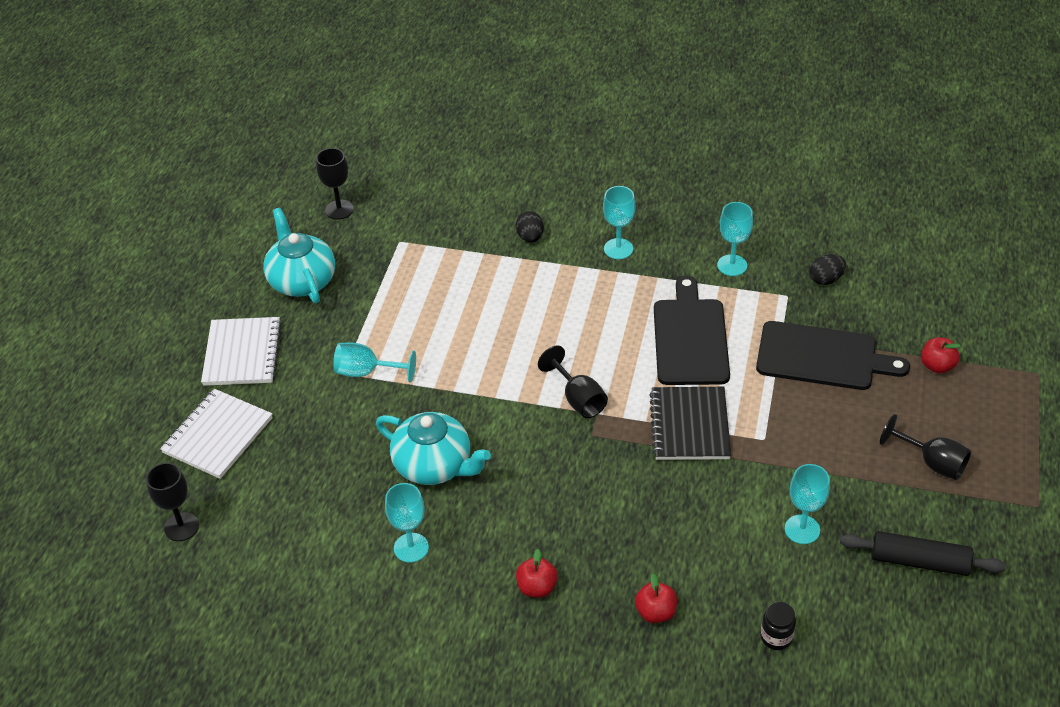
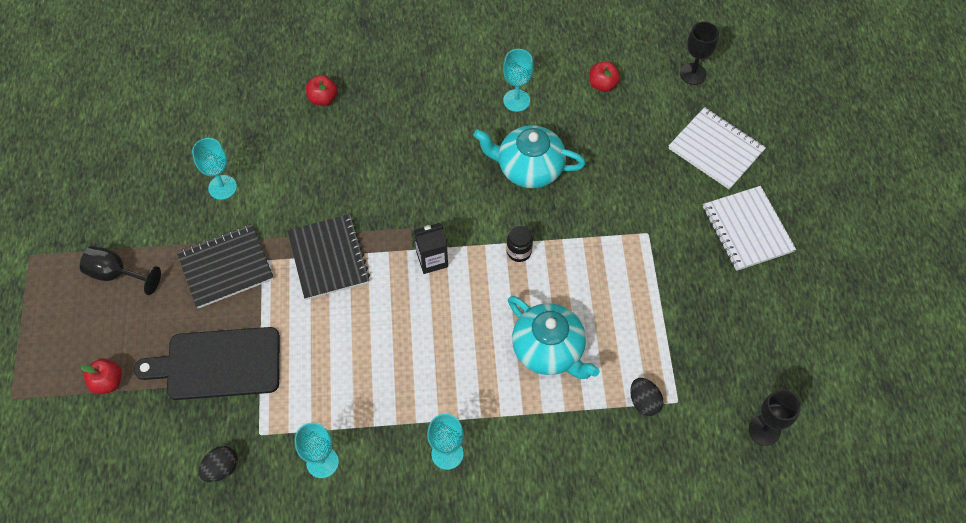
camera: 160 degrees right, 15 degrees up
white notebook [160,389,272,479] -> white notebook turned 60 degrees counterclockwise [669,107,766,190]
turquoise teapot [263,208,335,303] -> turquoise teapot moved to [508,296,600,379]
turquoise goblet [333,343,416,383] -> none
black egg [516,211,544,243] -> black egg moved to [630,378,663,416]
red apple [516,549,558,598] -> red apple moved to [589,61,620,92]
black goblet [538,345,608,418] -> black carton [414,223,448,274]
black cutting board [654,276,730,385] -> none
black jar [761,602,796,650] -> black jar moved to [507,226,533,262]
black rolling pin [840,531,1006,576] -> none
none -> black notebook [177,224,274,309]

